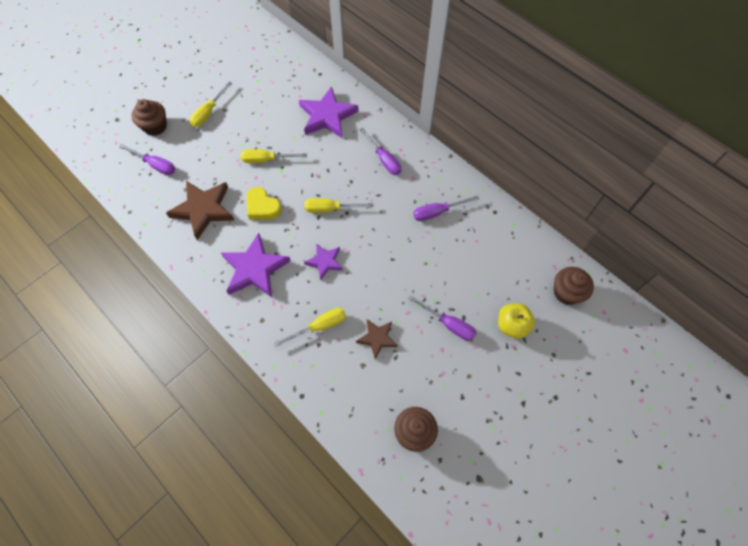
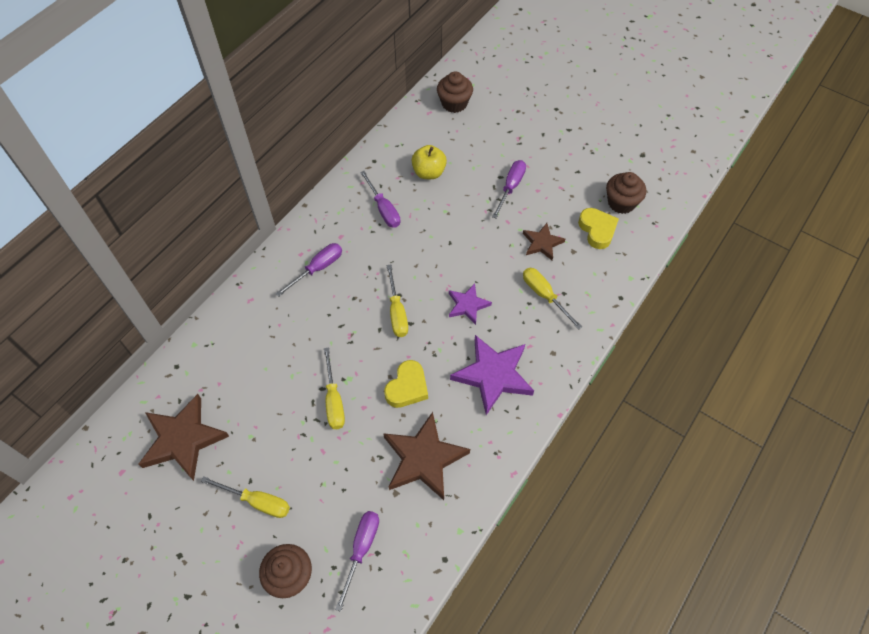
camera: 100 degrees left, 5 degrees down
purple star [299,86,358,138] -> none
yellow apple [498,303,535,339] -> yellow apple moved to [411,145,447,179]
none -> brown star [139,394,229,481]
none -> yellow heart [578,208,619,249]

